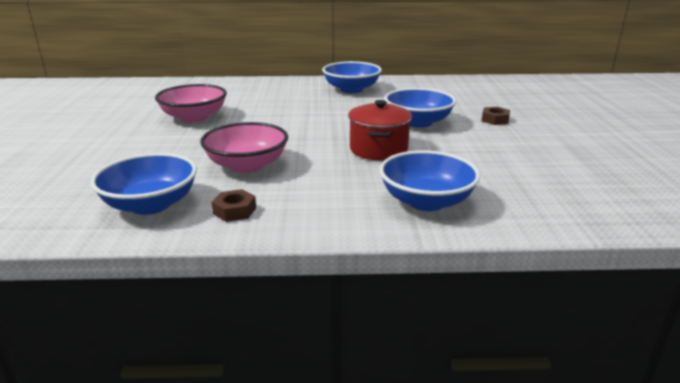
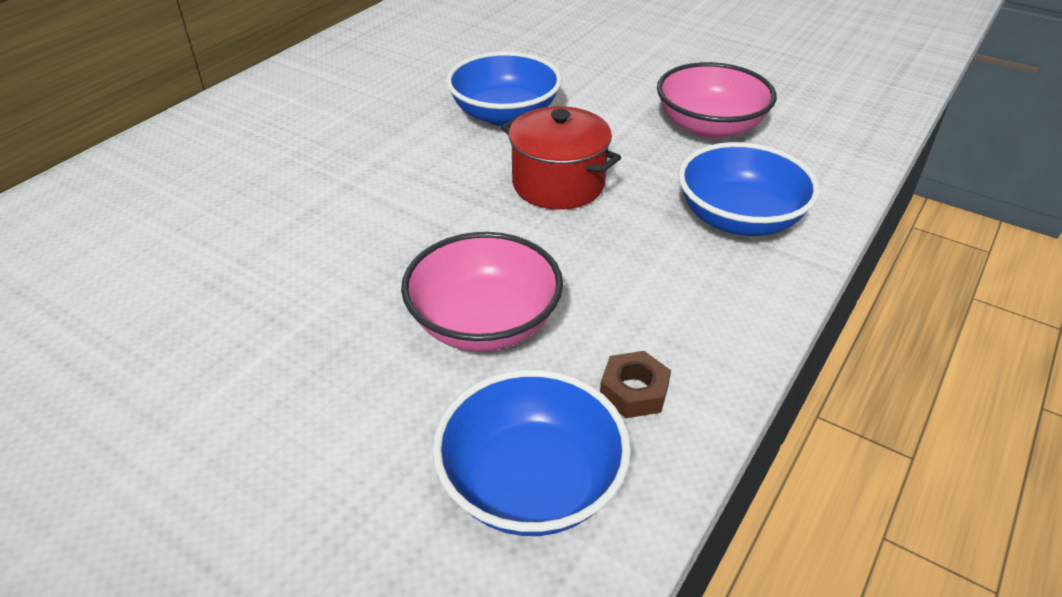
camera: 55 degrees left, 15 degrees up
pink bowl [155,84,227,123] -> pink bowl moved to [657,62,777,139]
blue bowl [322,61,382,93] -> none
brown nut [482,107,510,125] -> none

